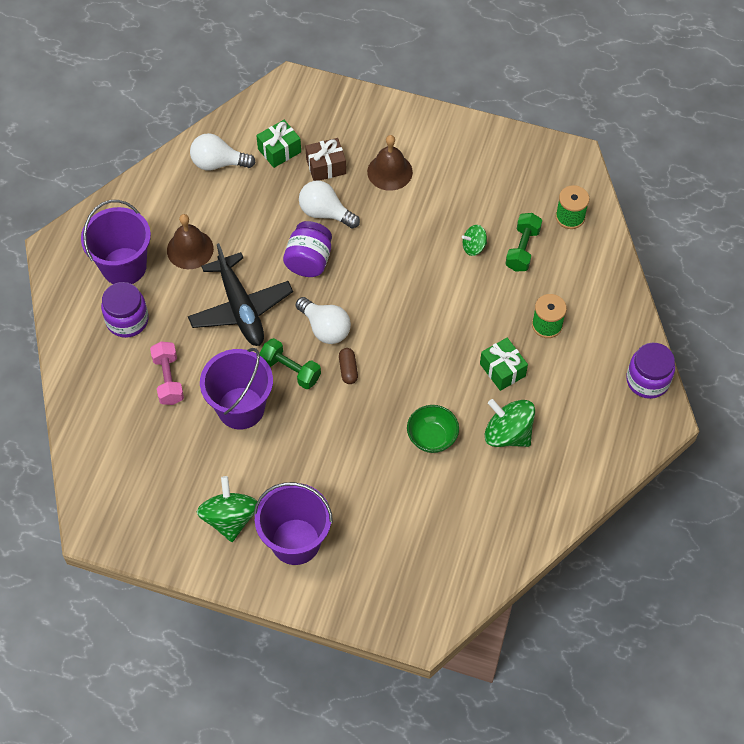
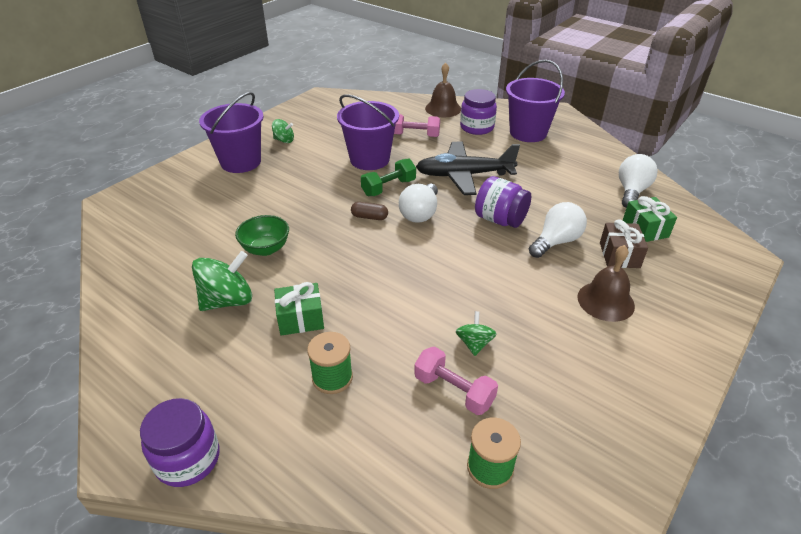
camera: 110 degrees right, 20 degrees down
brown bell [167,214,214,269] -> brown bell moved to [425,63,461,117]
green spinning top [197,476,257,542] -> green spinning top [272,119,294,143], size x0.56
white light bulb [296,297,351,344] -> white light bulb turned 45 degrees counterclockwise [399,184,438,223]
green dumbbell [505,213,542,272] -> pink dumbbell [414,347,498,415]

